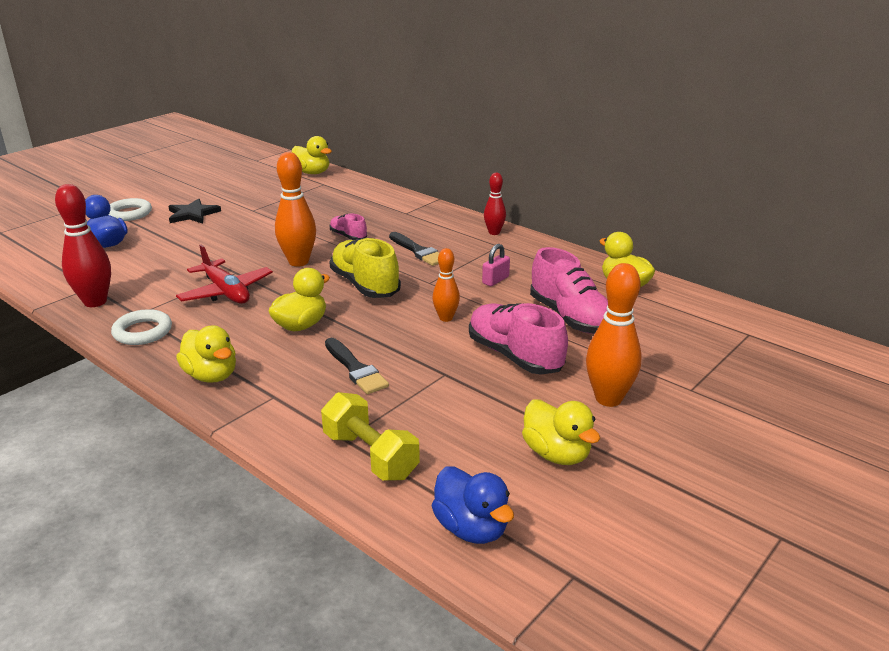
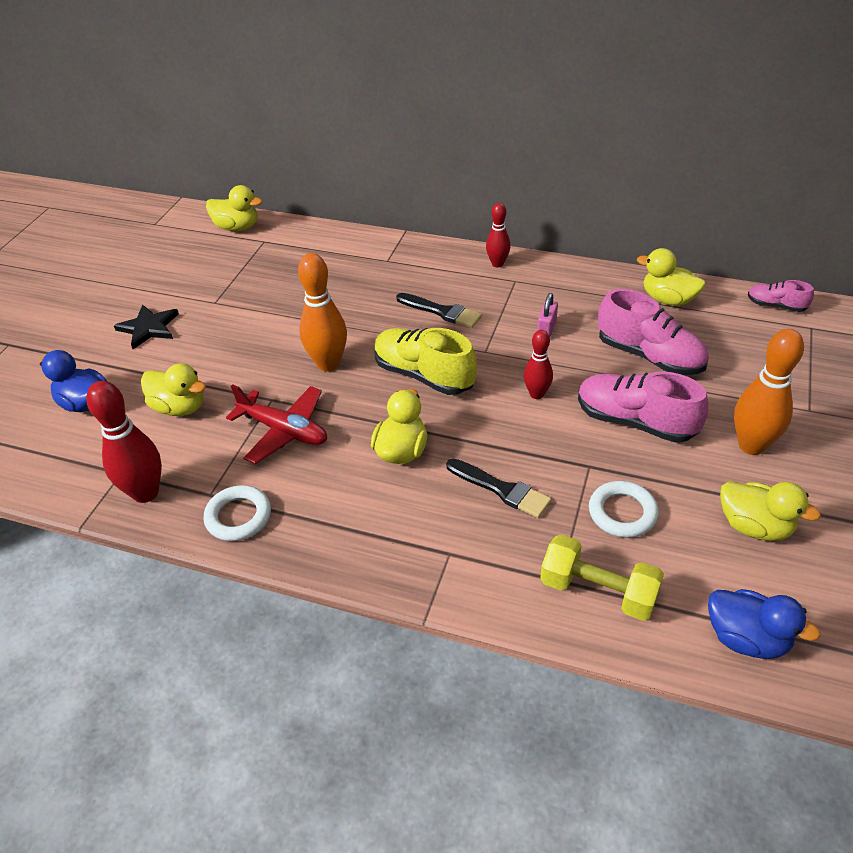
camera: 20 degrees left, 15 degrees up
white ring [109,198,152,221] -> white ring moved to [589,481,659,538]
yellow duck [176,325,236,383] -> yellow duck moved to [141,363,206,416]
pink shoe [329,214,367,240] -> pink shoe moved to [748,280,814,312]
orange bowling pin [432,248,460,322] -> red bowling pin [524,330,553,399]

